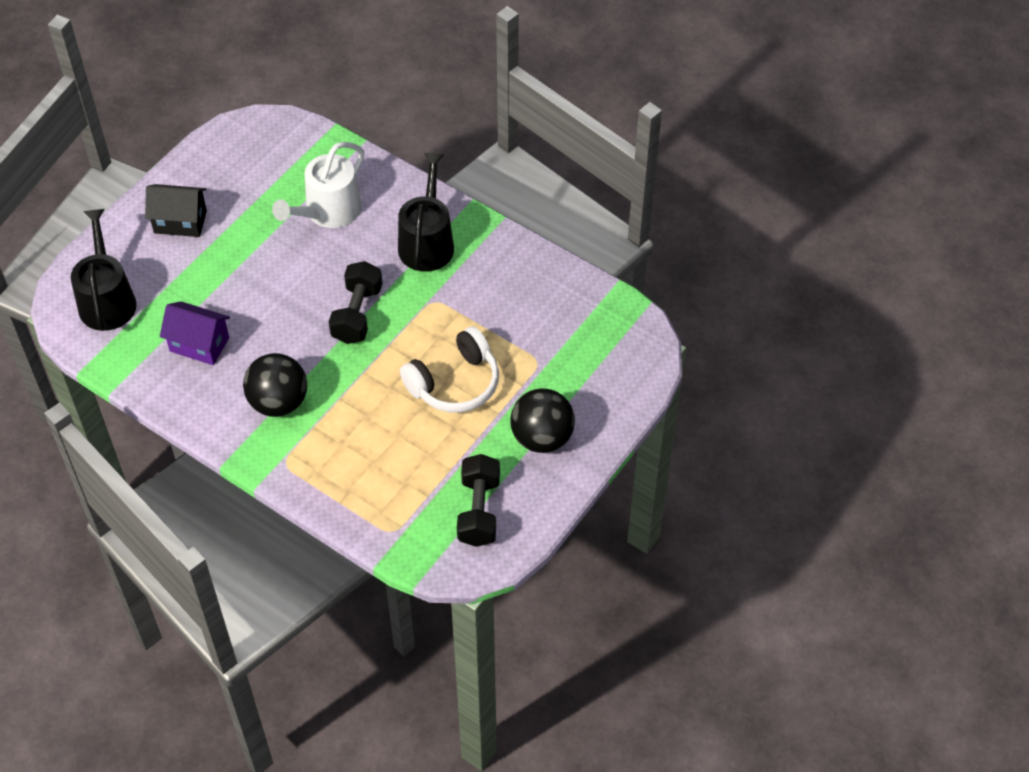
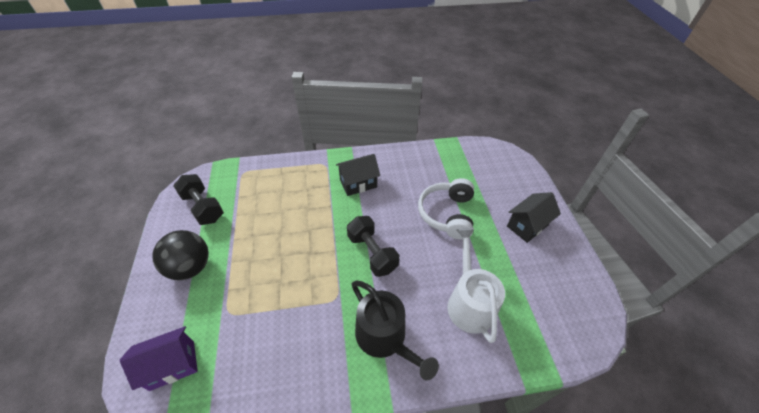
camera: 135 degrees right, 5 degrees down
black watering can [71,209,137,331] -> none
purple house [160,301,230,365] -> purple house moved to [120,326,198,391]
black ball [243,353,307,417] -> black house [336,154,380,196]
white headphones [400,326,499,413] -> white headphones moved to [418,178,474,240]

